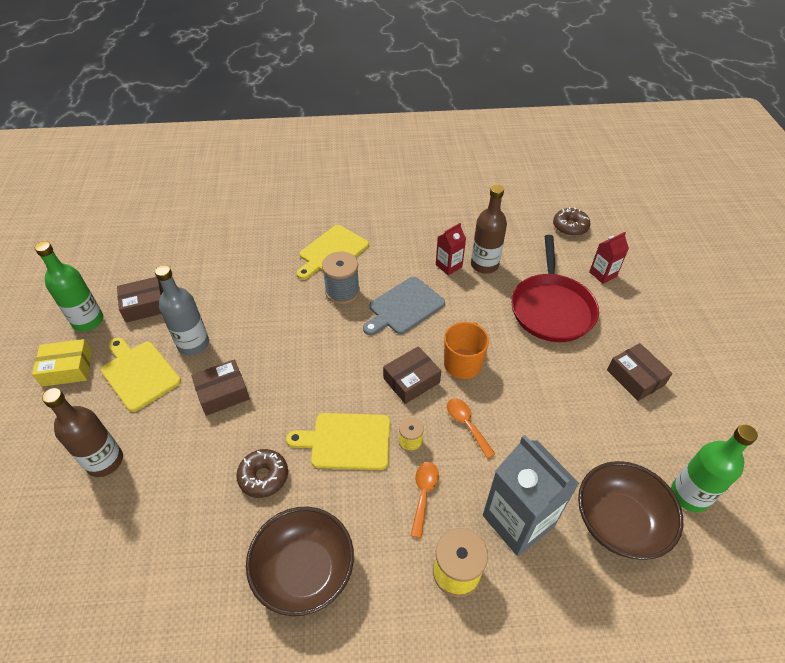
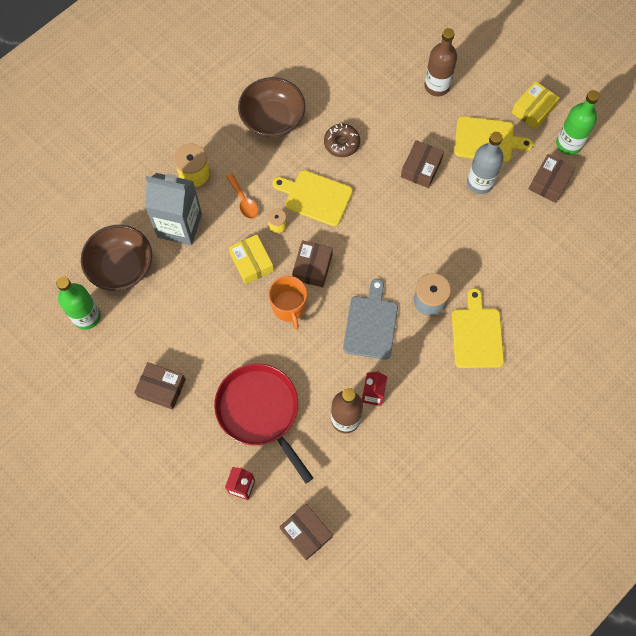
camera: 140 degrees right, 20 degrees up
yellow cutting board [286,413,390,470] -> yellow cutting board turned 120 degrees counterclockwise [272,170,353,226]
orange spoon [447,398,495,459] -> yellow box [228,234,274,284]
brown donut [553,207,590,236] -> brown box [280,504,333,560]

